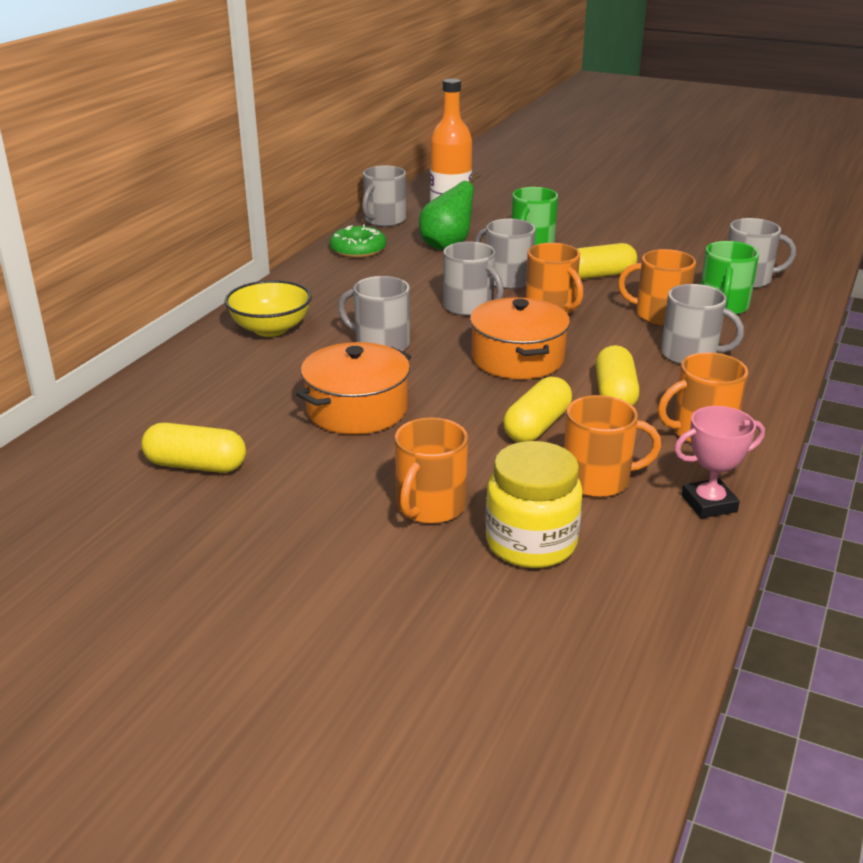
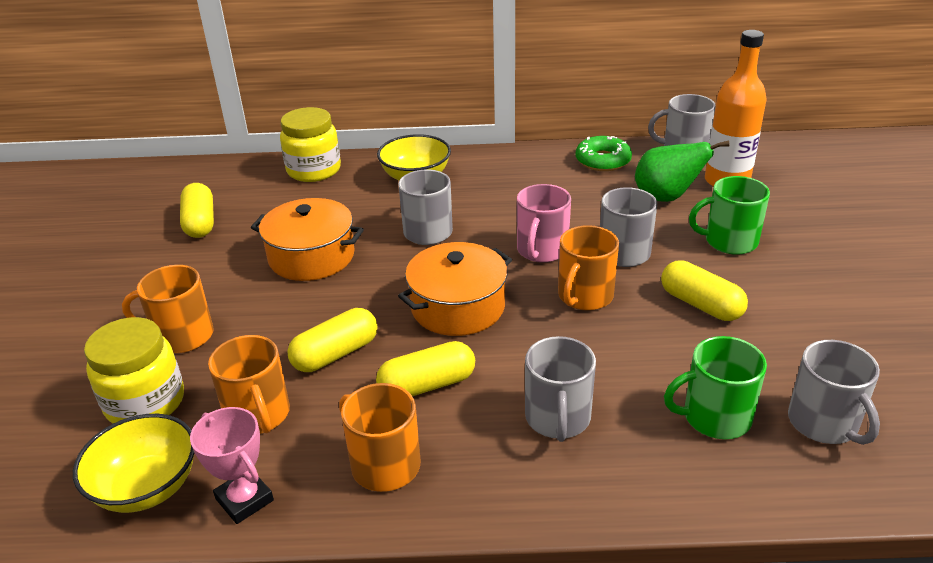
camera: 65 degrees right, 5 degrees up
grey mug [443,242,504,316] -> pink mug [517,184,571,263]
yellow capsule [503,377,572,442] -> yellow capsule turned 45 degrees counterclockwise [288,308,378,372]
orange mug [618,249,696,325] -> none
none -> yellow bowl [73,414,194,513]
none -> yellow jar [280,107,341,182]

